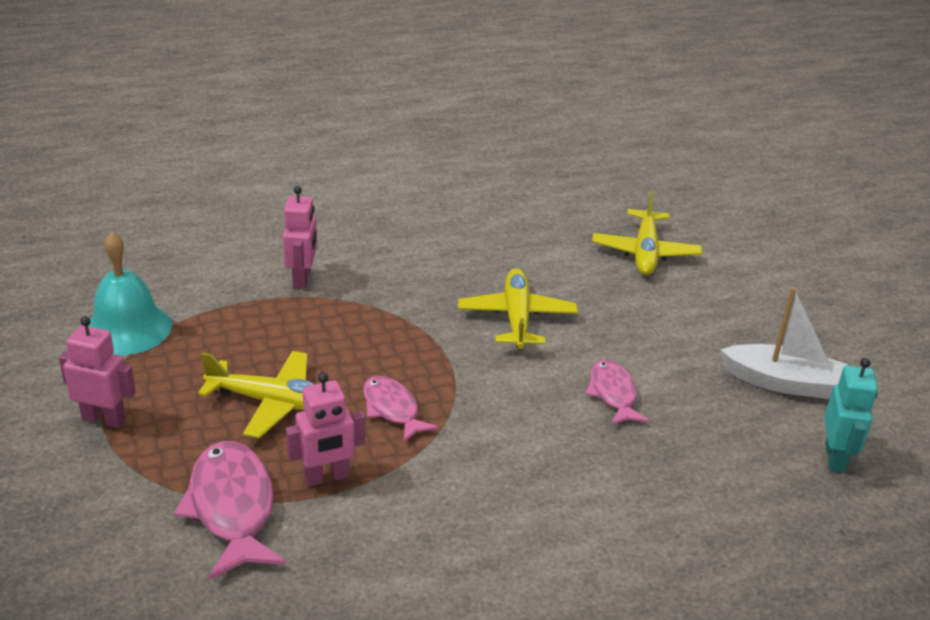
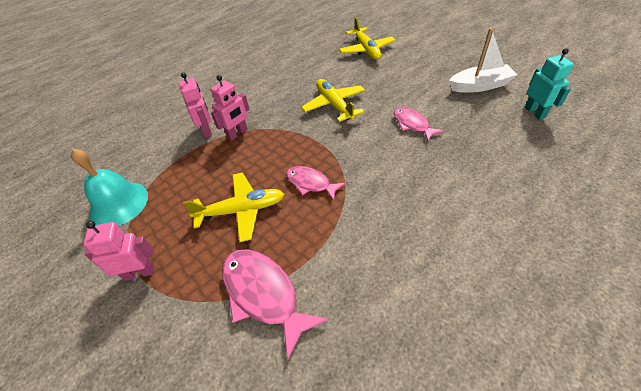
camera: 20 degrees left, 15 degrees up
pink robot [286,372,365,487] -> pink robot moved to [211,75,250,141]

